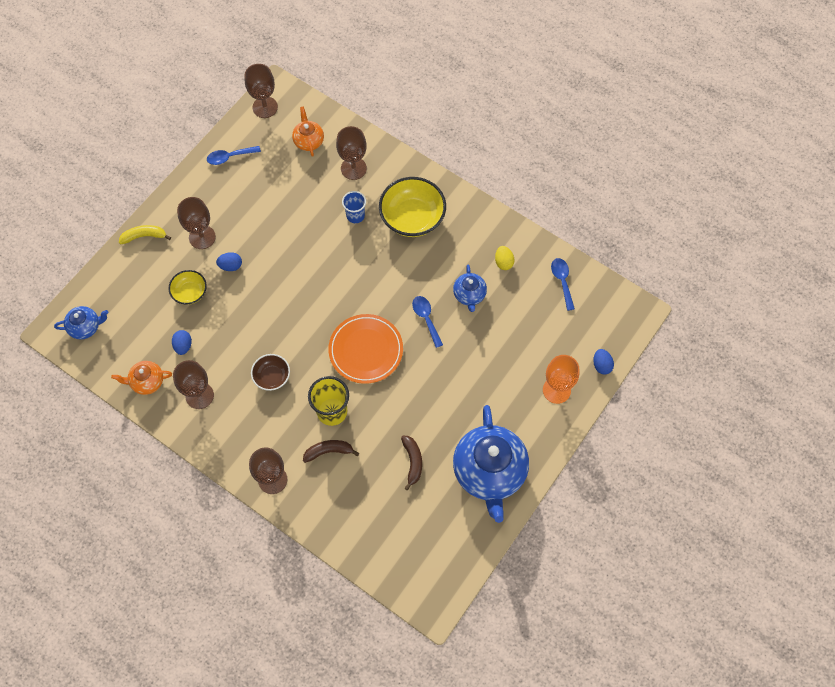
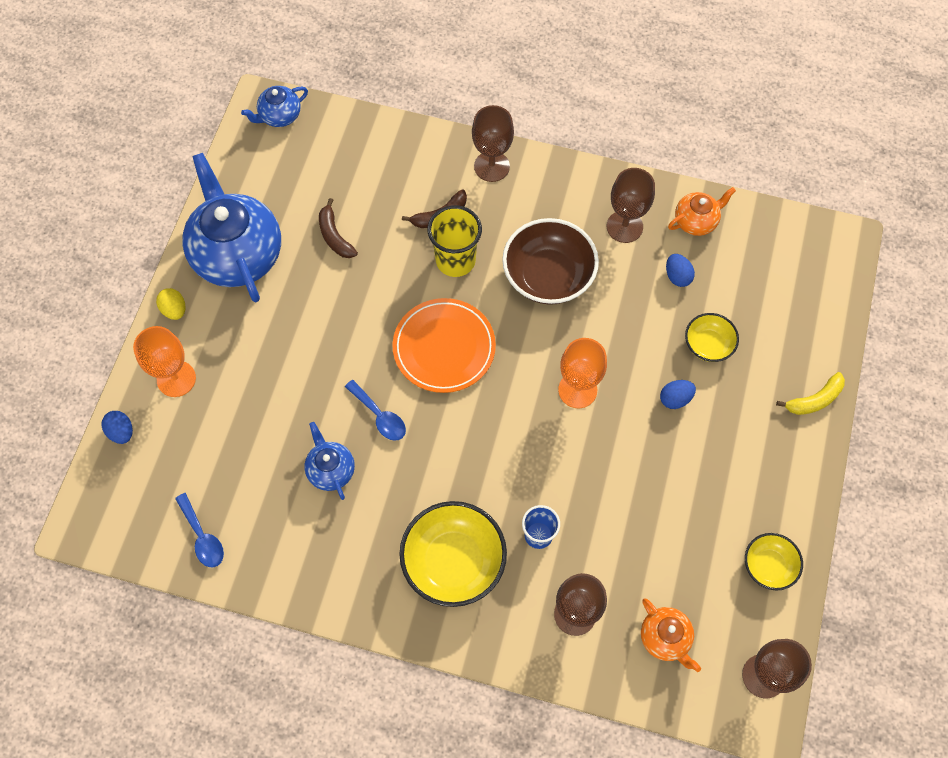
camera: 160 degrees right, 0 degrees up
blue teapot [54,306,109,339] -> blue teapot moved to [241,86,308,127]
brown goblet [177,197,216,249] -> none
blue spoon [207,146,261,165] -> yellow bowl [745,533,803,590]
brown bowl [251,354,290,391] -> brown bowl [502,218,599,305], size x1.82
yellow egg [495,246,514,270] -> yellow egg moved to [156,288,185,320]
none -> orange goblet [558,338,607,408]

